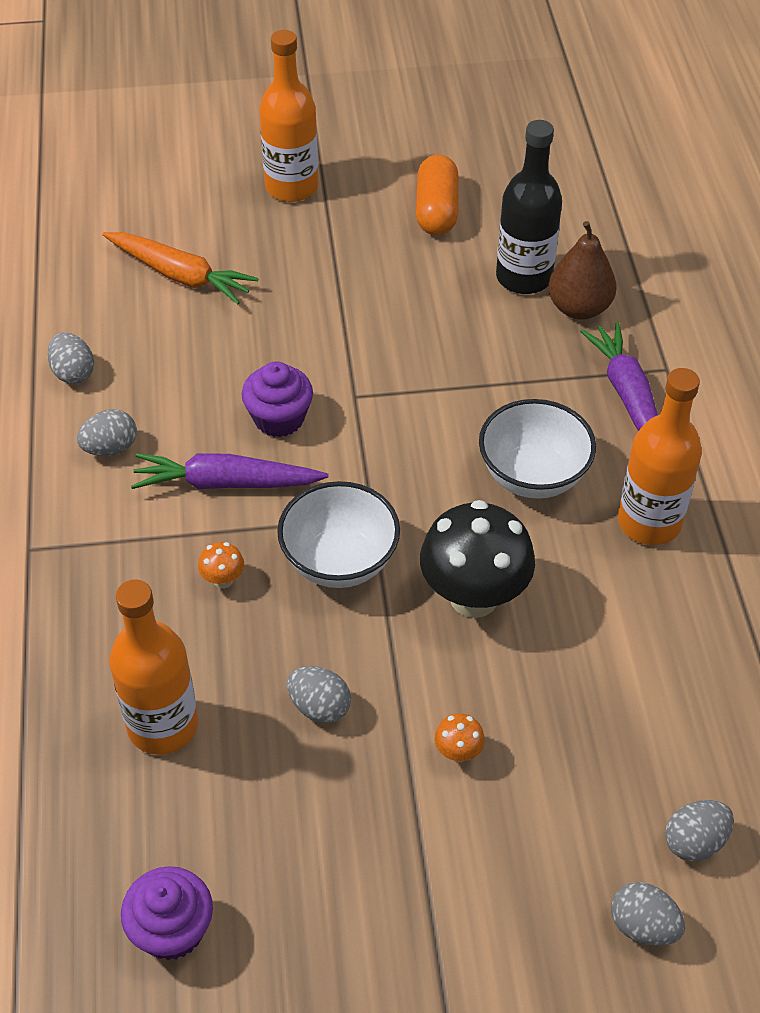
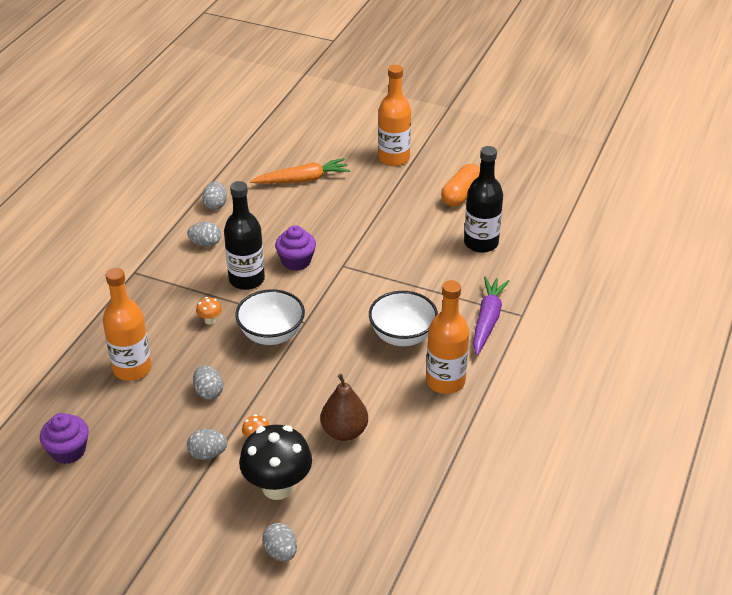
camera: 30 degrees right, 10 degrees down
orange carrot [102,232,259,304] -> orange carrot turned 75 degrees counterclockwise [250,158,350,184]
purple carrot [131,453,329,489] -> black bottle [224,181,265,290]
black mushroom [420,500,535,618] -> black mushroom moved to [239,425,312,500]
brown pear [548,221,616,320] -> brown pear moved to [321,374,368,441]
grey egg [665,800,734,862] -> grey egg moved to [187,429,227,460]

